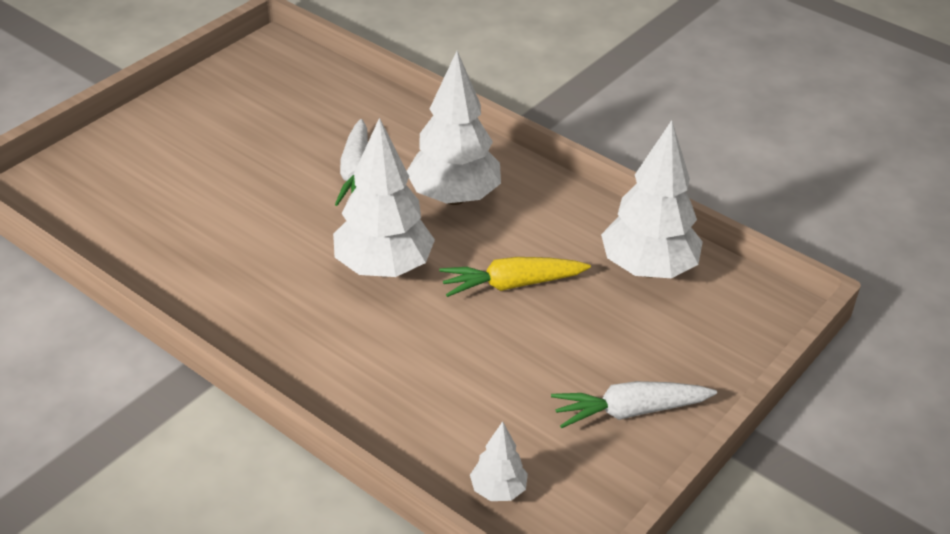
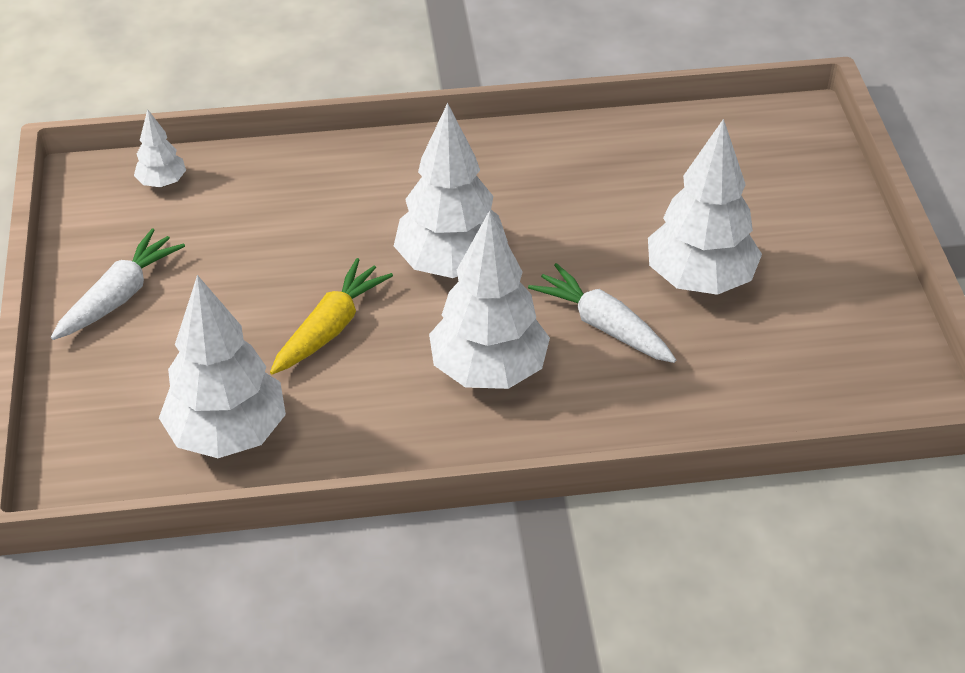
camera: 135 degrees right, 5 degrees up
none -> white tree [648,119,762,295]

